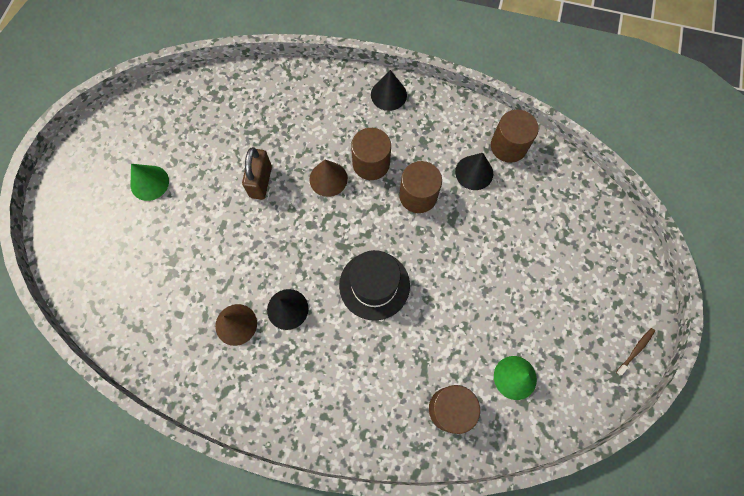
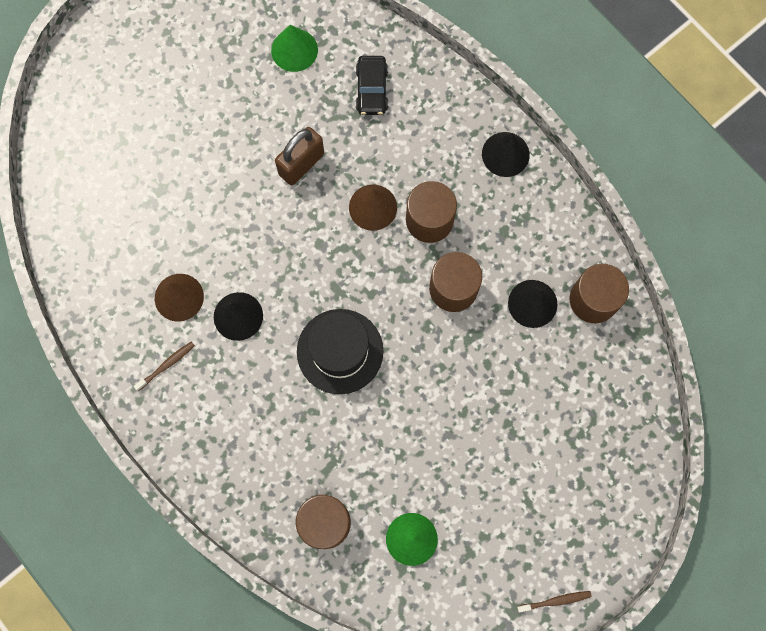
camera: 35 degrees right, 5 degrees up
green cone [131,164,169,201] -> green cone moved to [271,25,318,72]
none -> brown toothbrush [133,341,195,391]
none -> black car [356,56,388,115]

